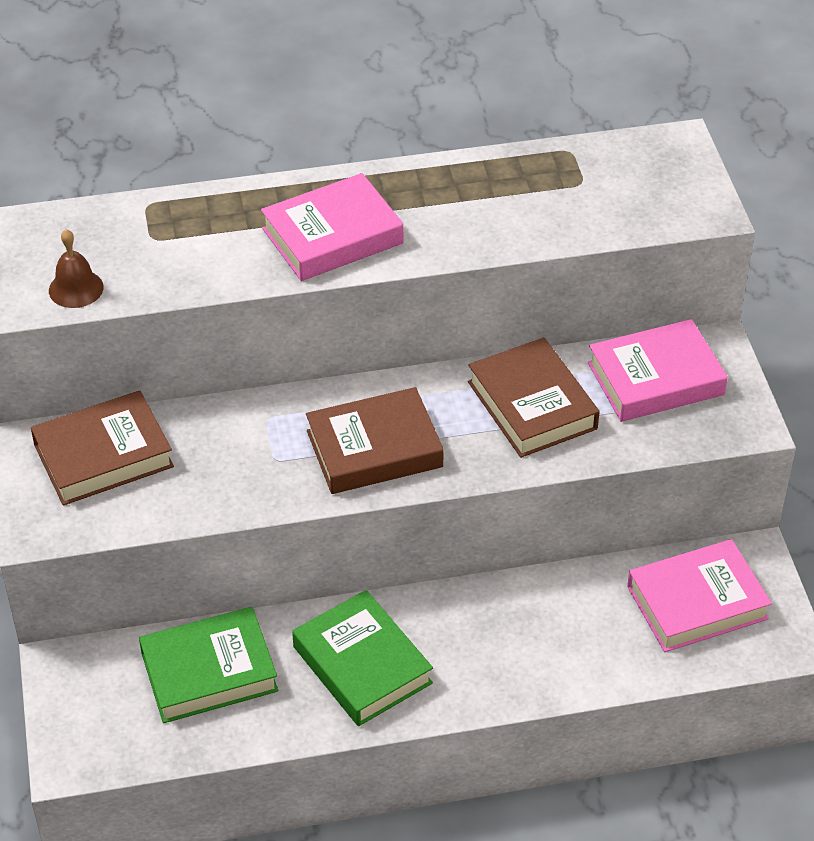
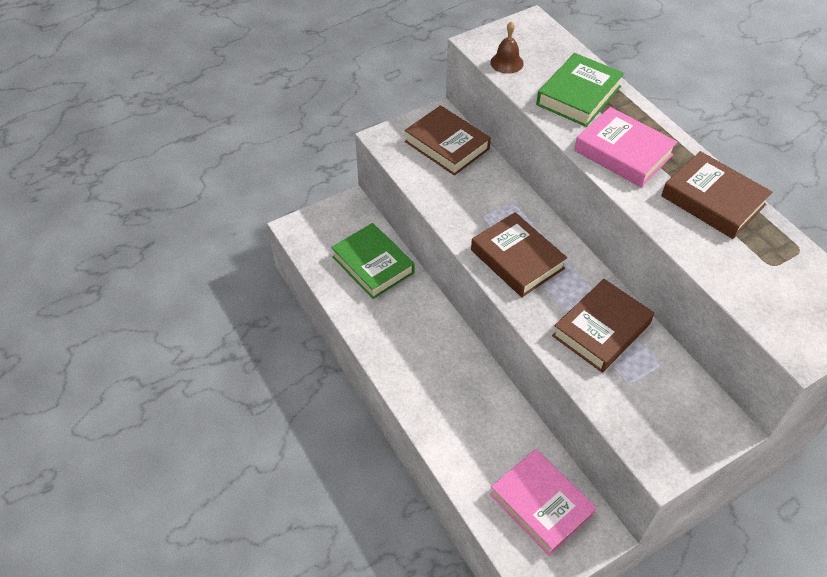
camera: 70 degrees right, 5 degrees up
green book [292,590,433,726] -> green book moved to [536,53,624,127]
pink book [588,319,728,422] -> none
none -> brown book [661,151,772,239]

